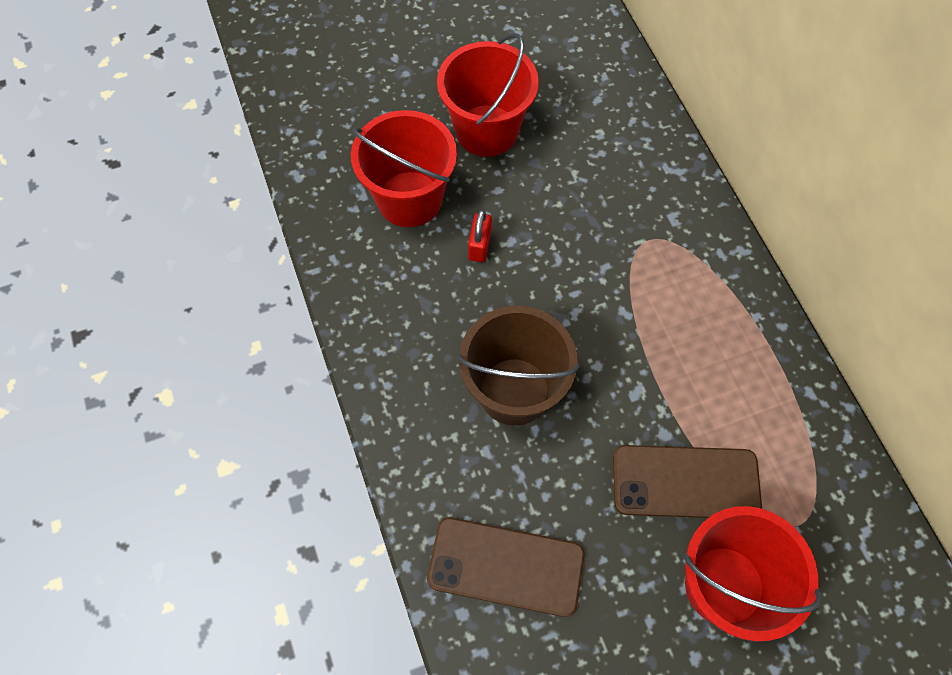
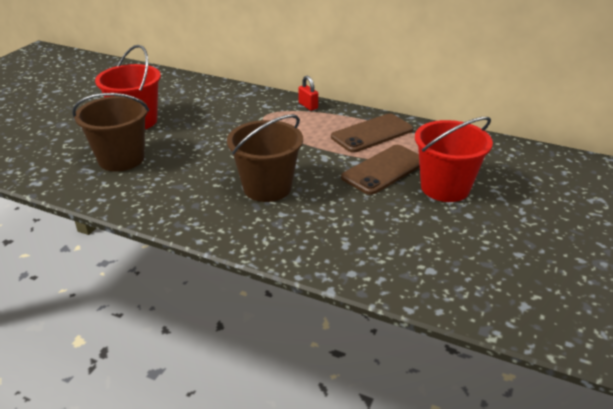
camera: 45 degrees left, 30 degrees down
red bucket [351,110,457,227] -> brown bucket [72,93,149,172]
brown phone [427,517,585,617] -> brown phone moved to [331,114,413,153]
red padlock [468,210,492,262] -> red padlock moved to [298,76,318,111]

